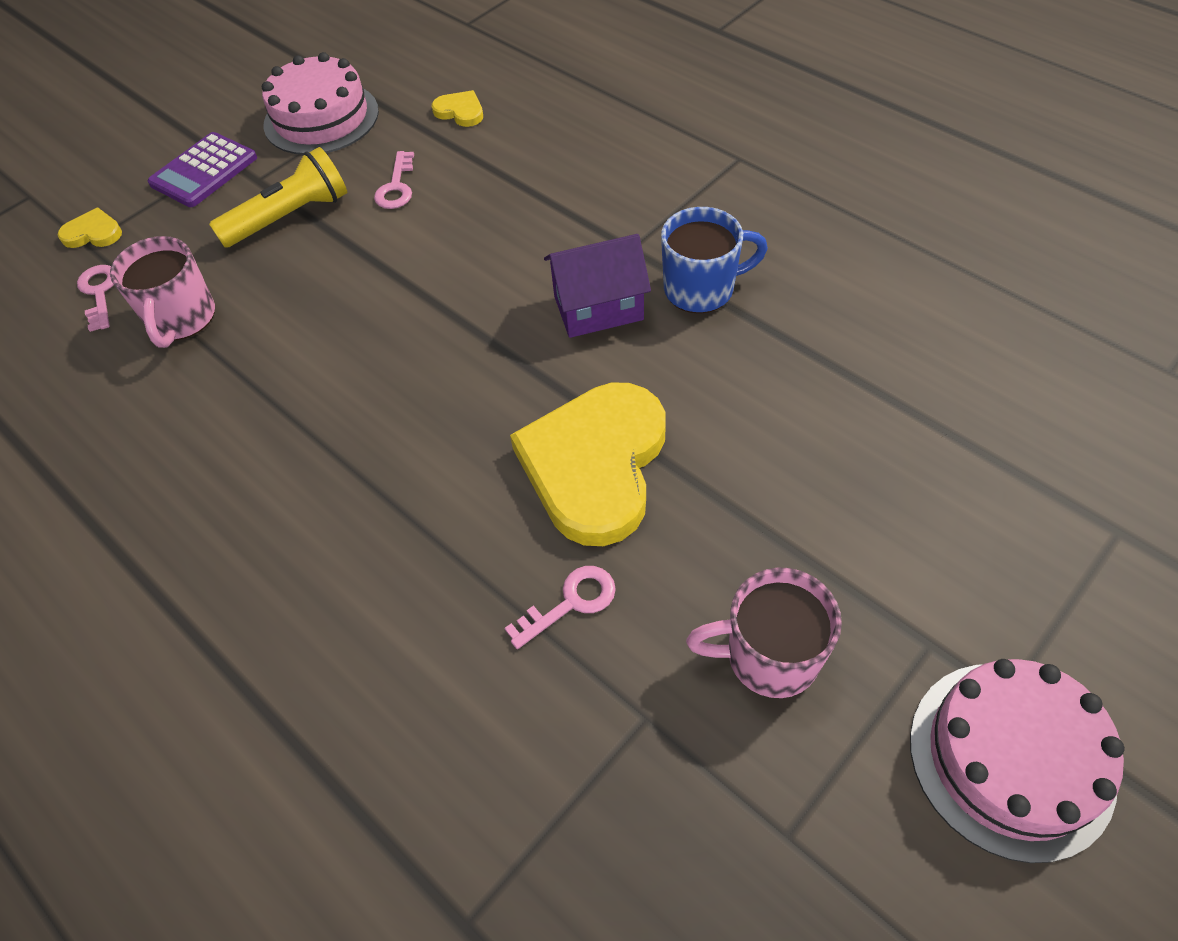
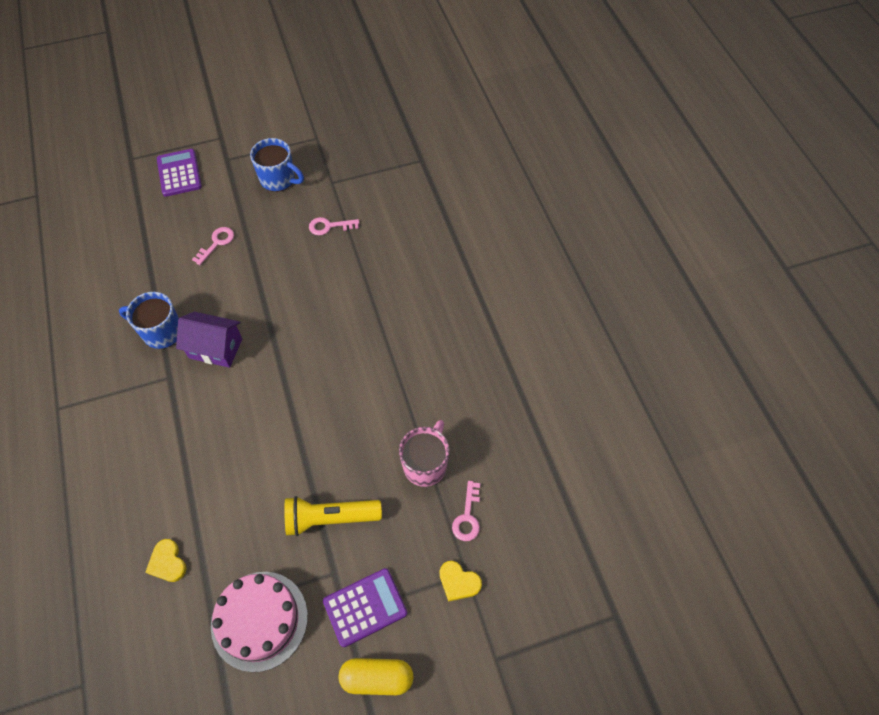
camera: 155 degrees left, 5 degrees up
pink key [374,151,414,209] -> pink key moved to [192,227,234,265]
yellow heart [510,383,666,546] -> none
pink mug [686,567,842,698] -> blue mug [250,138,304,192]
pink cake [910,659,1124,863] -> none
none -> purple calculator [157,149,202,197]
none -> yellow capsule [339,658,414,695]

